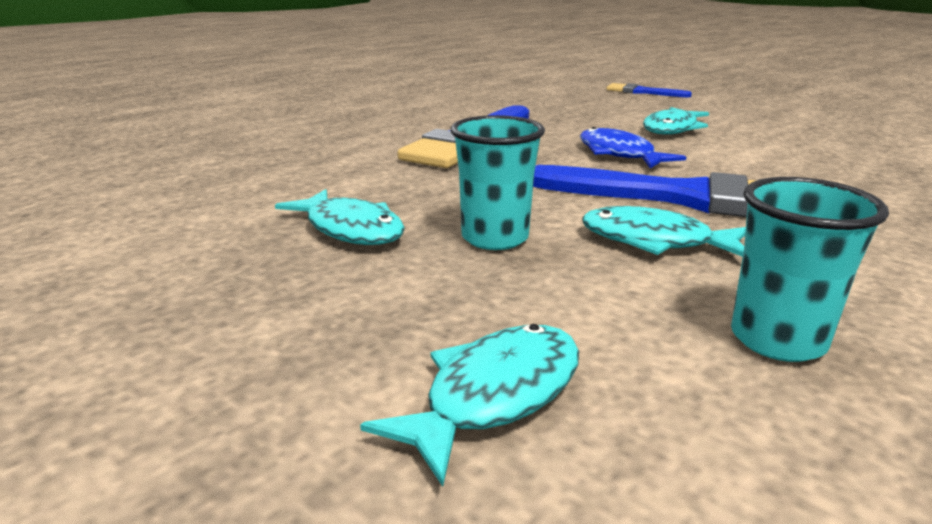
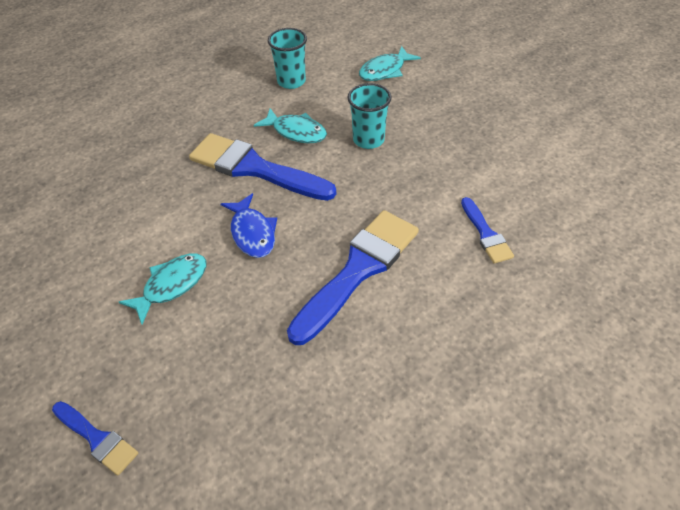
camera: 170 degrees left, 25 degrees up
turquoise fish [275,189,405,245] -> none
none -> blue brush [461,197,514,264]

